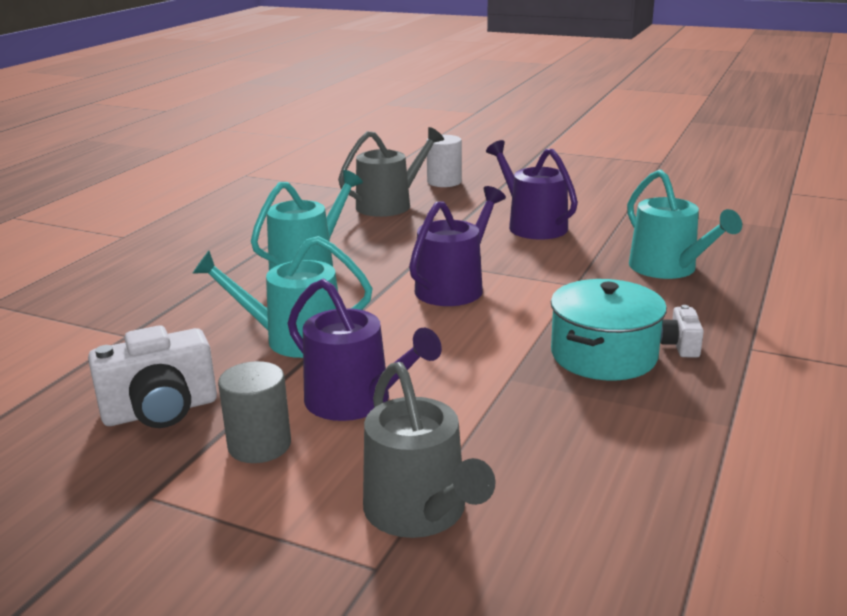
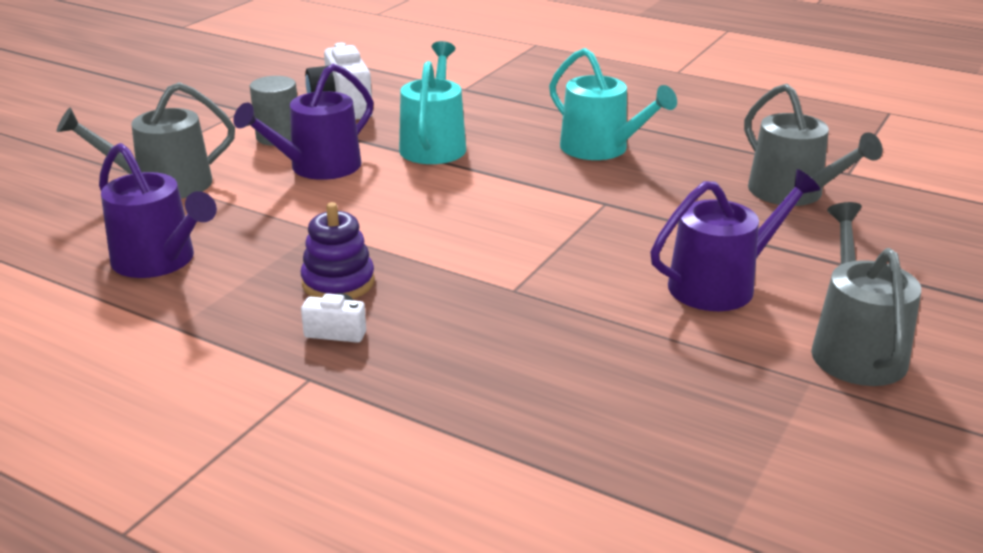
camera: 95 degrees right, 5 degrees up
purple watering can [409,186,506,306] -> purple watering can moved to [99,143,217,278]
white cylinder [426,135,462,187] -> none
turquoise pot [551,279,667,381] -> purple stacking toy [301,202,375,299]
turquoise watering can [627,169,742,279] -> none
none -> grey watering can [811,202,921,386]

